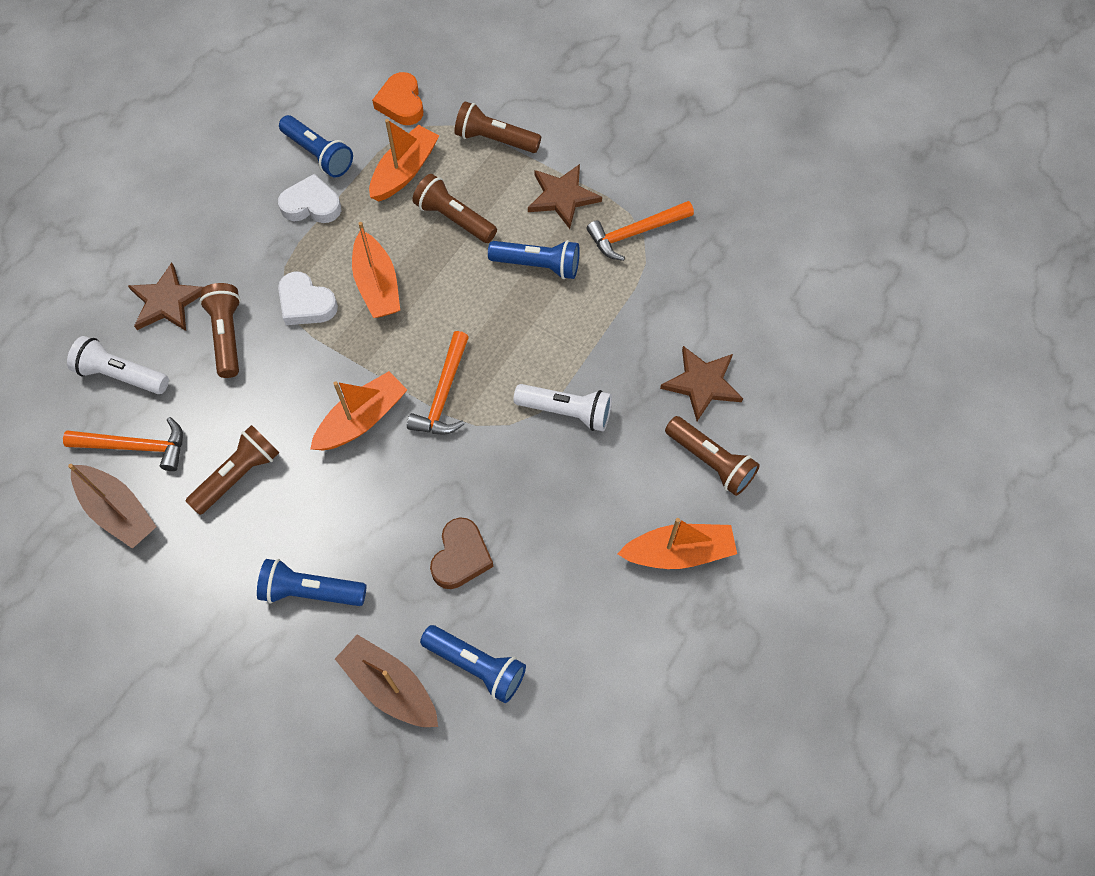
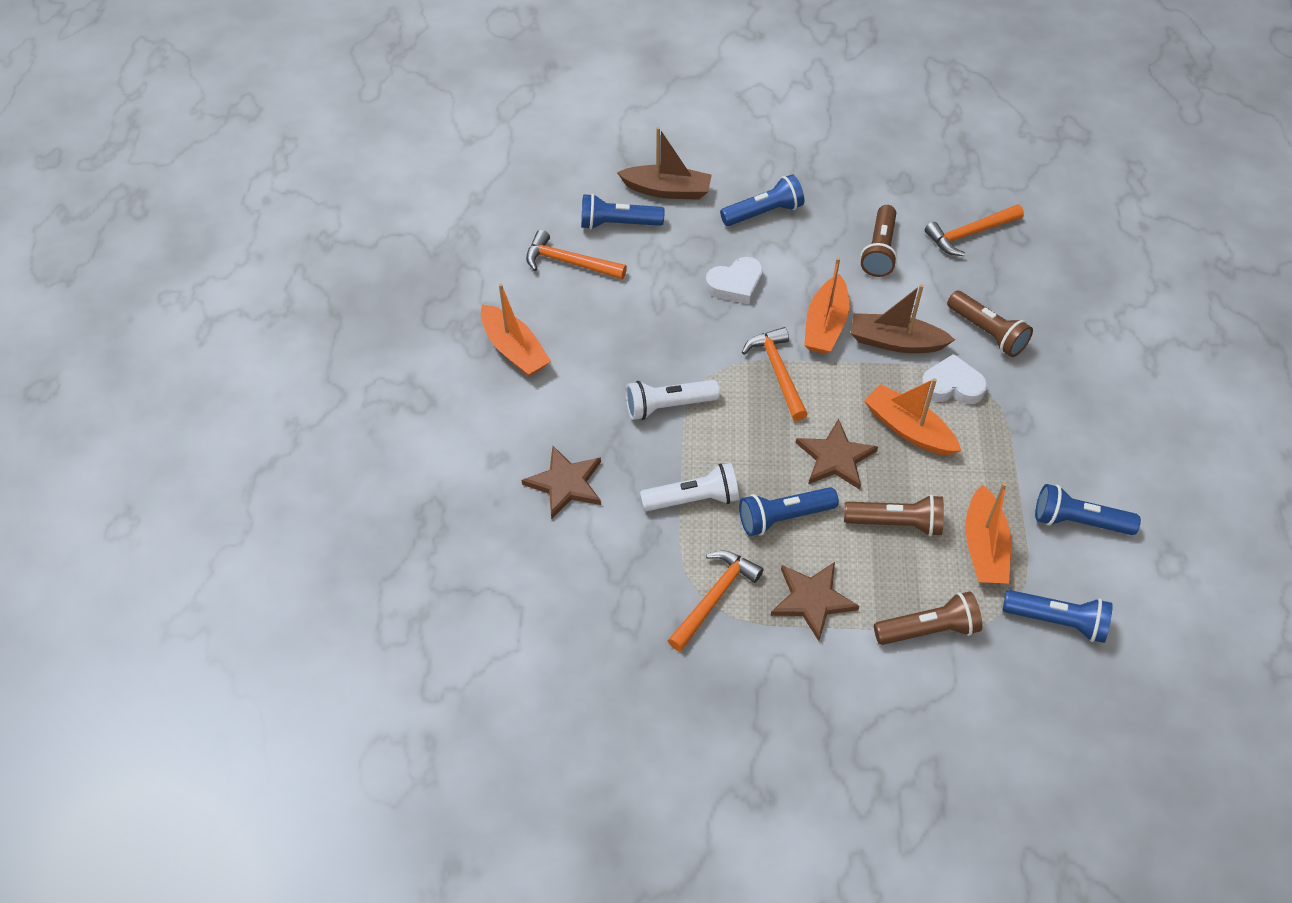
camera: 150 degrees right, 10 degrees down
white flashlight [67,336,169,394] -> white flashlight moved to [640,463,739,511]
brown boat [68,464,157,549] -> brown boat moved to [851,284,955,353]
brown star [128,263,203,331] -> brown star moved to [796,419,878,490]
white heart [278,174,341,223] -> white heart moved to [705,257,763,305]
orange heart [372,72,423,125] -> blue flashlight [1003,590,1113,643]
brown heart [430,518,494,589] -> none
orange boat [618,518,737,569] -> orange boat turned 90 degrees counterclockwise [481,284,551,377]
brown flashlight [665,416,760,496] -> none
none -> orange hammer [526,230,627,279]

